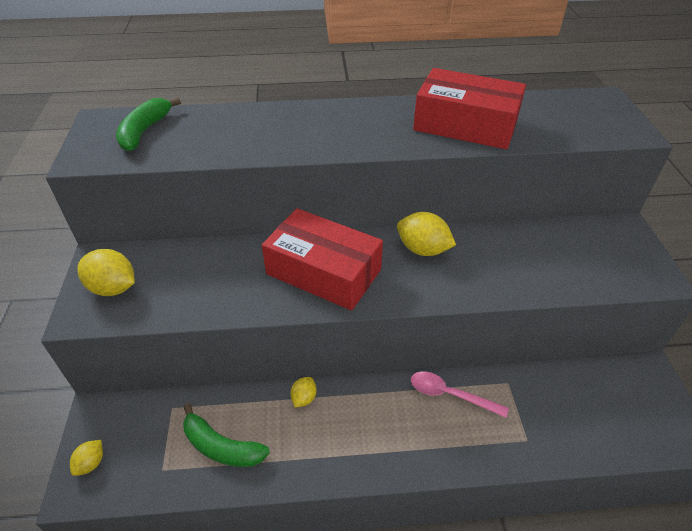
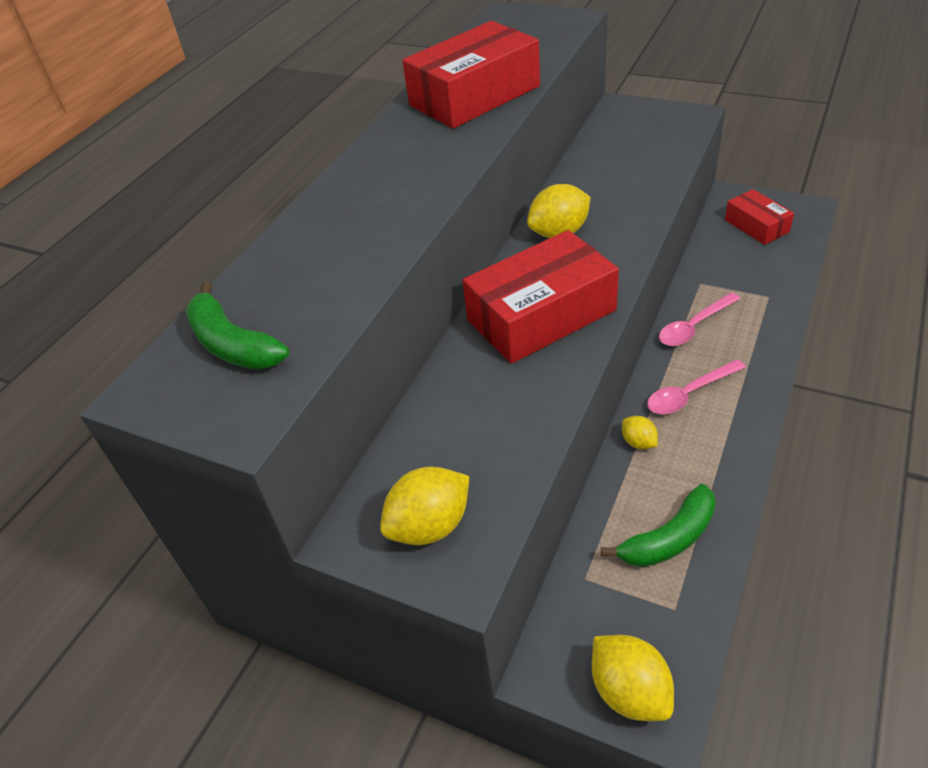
camera: 55 degrees left, 0 degrees up
yellow lemon [70,440,103,476] -> yellow lemon [592,635,674,721], size x1.78
none -> pink spoon [647,359,746,414]
none -> red box [725,189,794,245]

